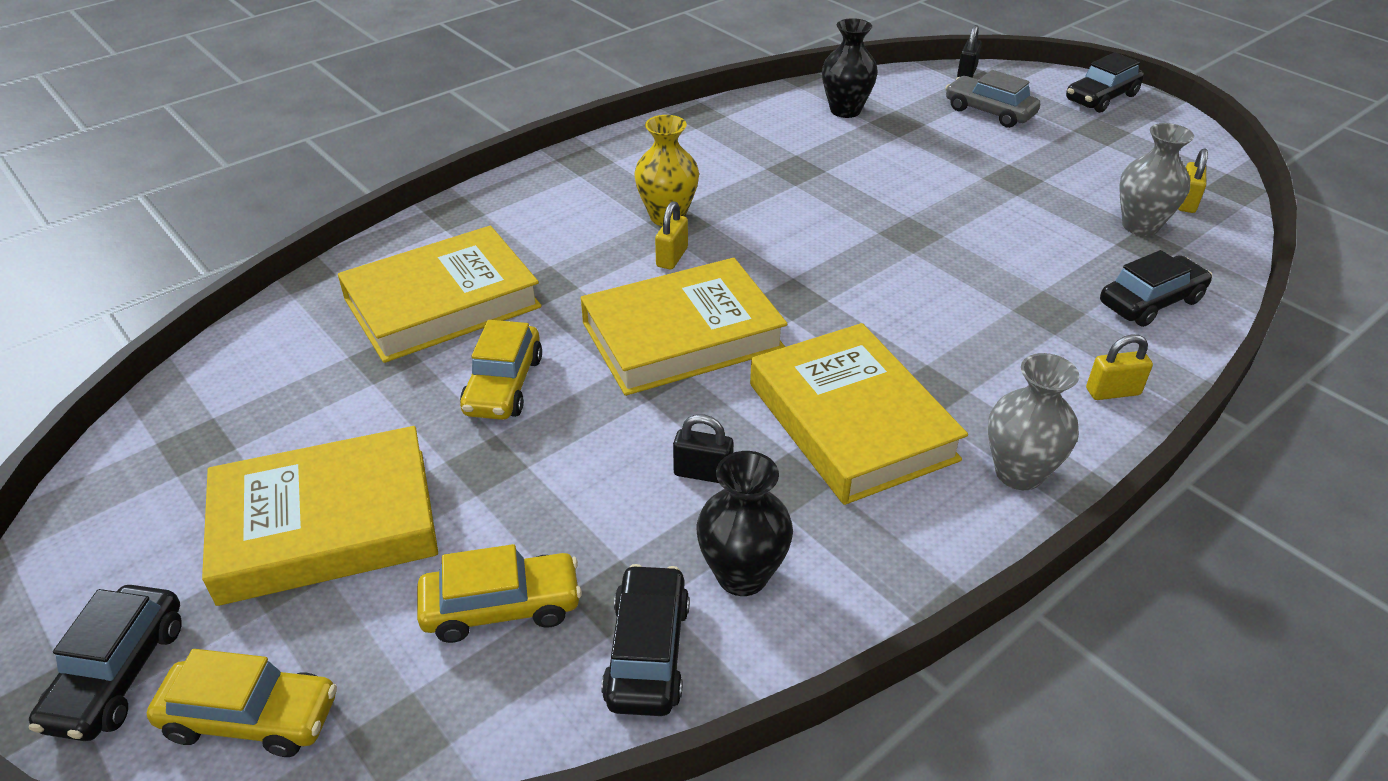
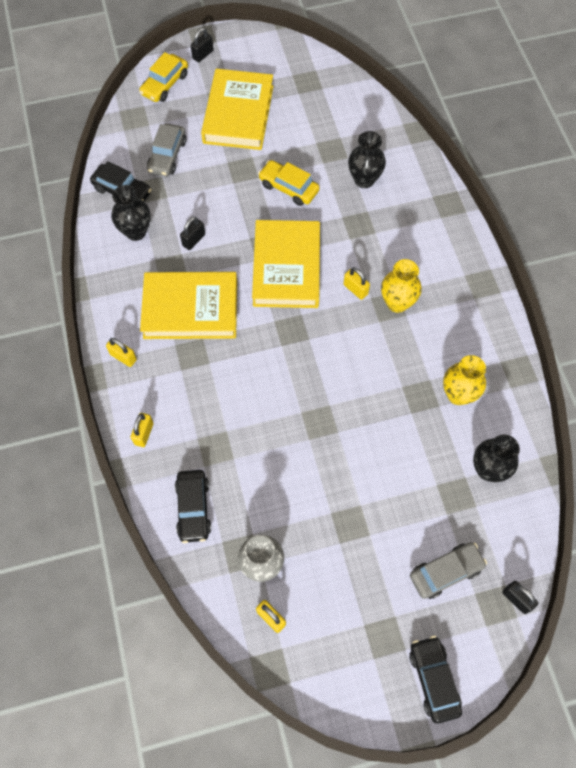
camera: 115 degrees right, 25 degrees up
black car [29,585,182,741] -> black padlock [191,28,214,62]
yellow book [338,226,542,363] -> black vase [348,131,386,188]
yellow car [417,544,582,643] -> grey car [147,123,186,177]
grey vase [988,353,1079,490] -> yellow padlock [106,338,137,367]
none -> yellow vase [443,355,486,405]

